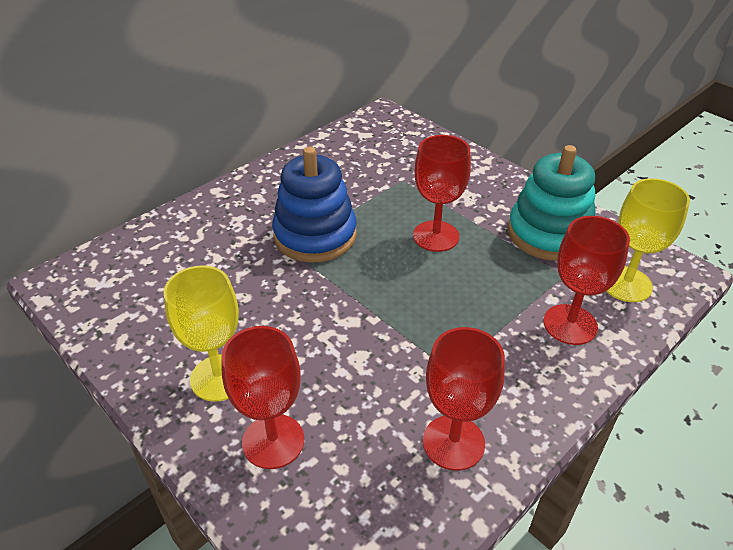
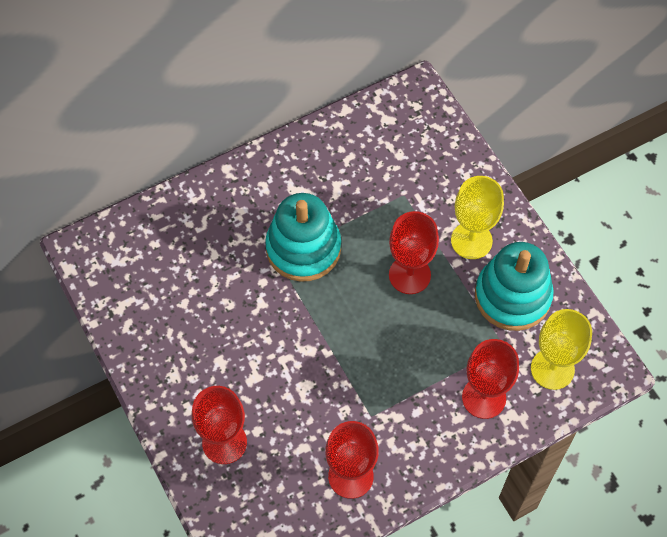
camera: 15 degrees right, 20 degrees up
yellow goblet [163,265,239,402] -> yellow goblet moved to [451,176,504,259]
blue stacking toy [272,147,357,263] -> turquoise stacking toy [265,193,341,282]

